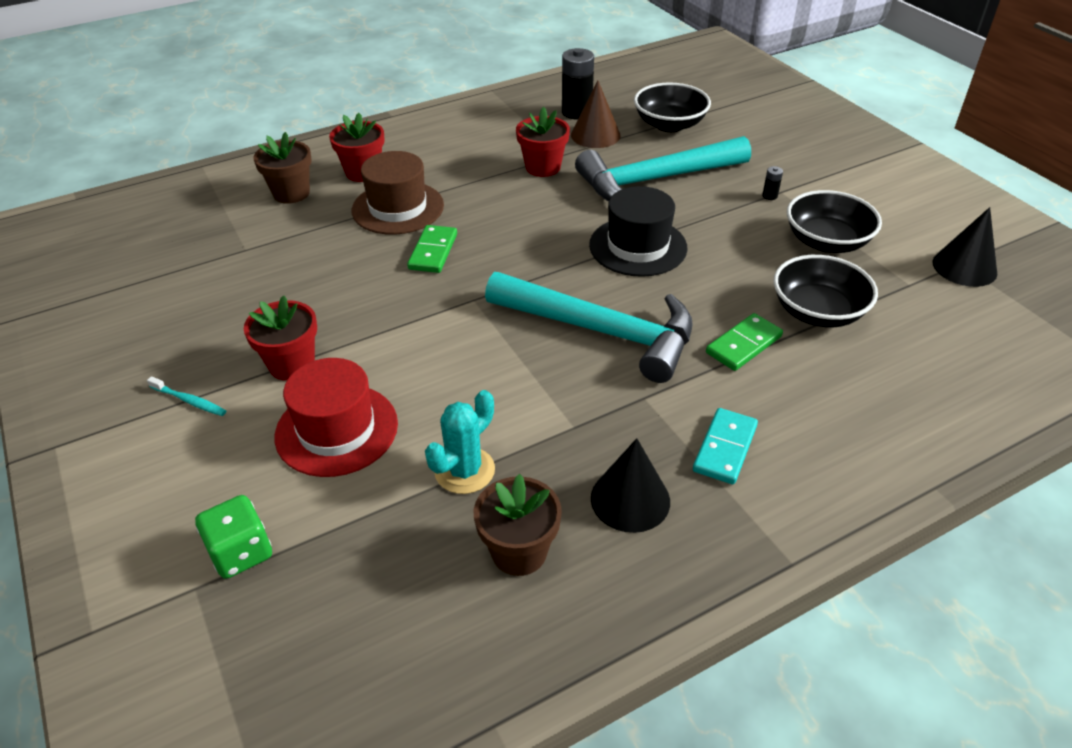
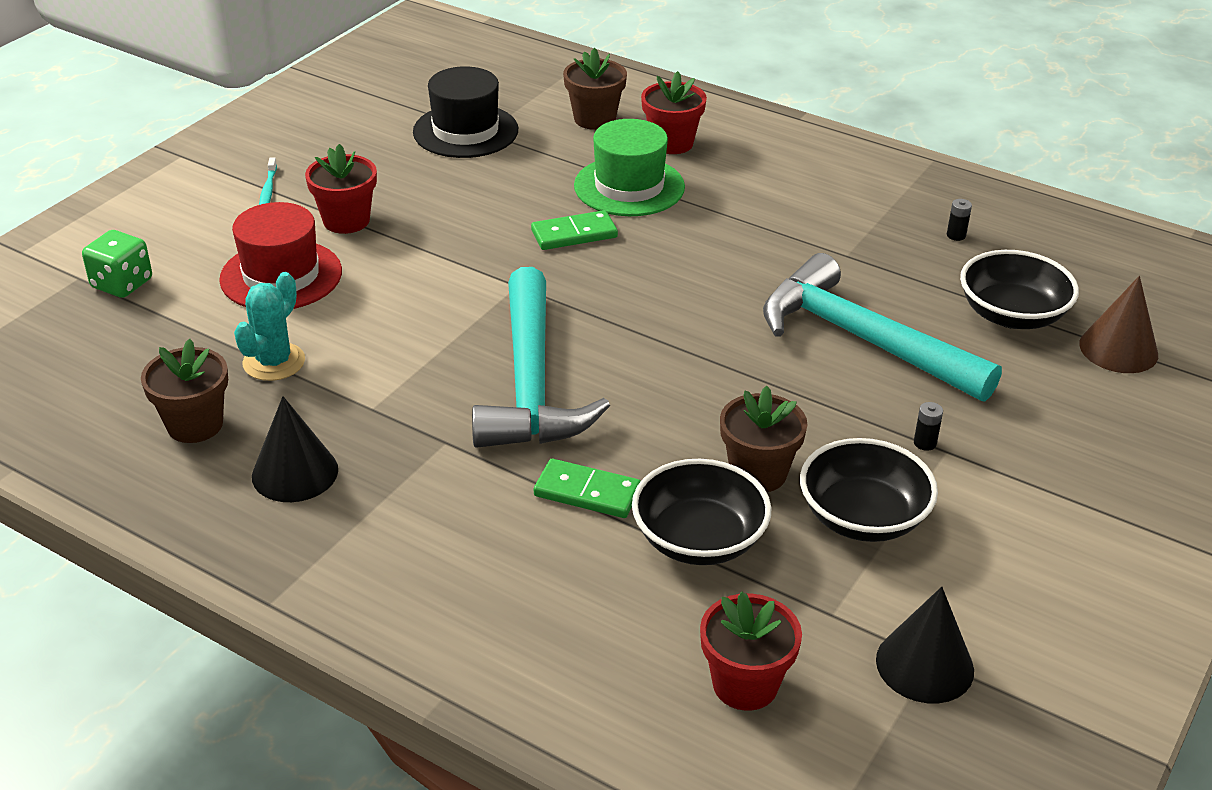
camera: 60 degrees right, 5 degrees down
brown hat [352,151,444,235] -> green hat [574,119,685,216]
turquoise cactus [425,390,495,494] -> turquoise cactus turned 75 degrees counterclockwise [234,272,305,381]
red flower pot [516,107,570,177] -> red flower pot moved to [700,591,802,711]
black battery [562,48,594,119] -> black battery [947,199,972,241], size x0.43
brown cone [571,81,621,148] -> brown cone moved to [1079,276,1158,373]
black hat [589,186,688,277] -> black hat moved to [413,66,518,158]
turquoise domino [693,408,758,484] -> none
none -> brown flower pot [720,386,808,492]

